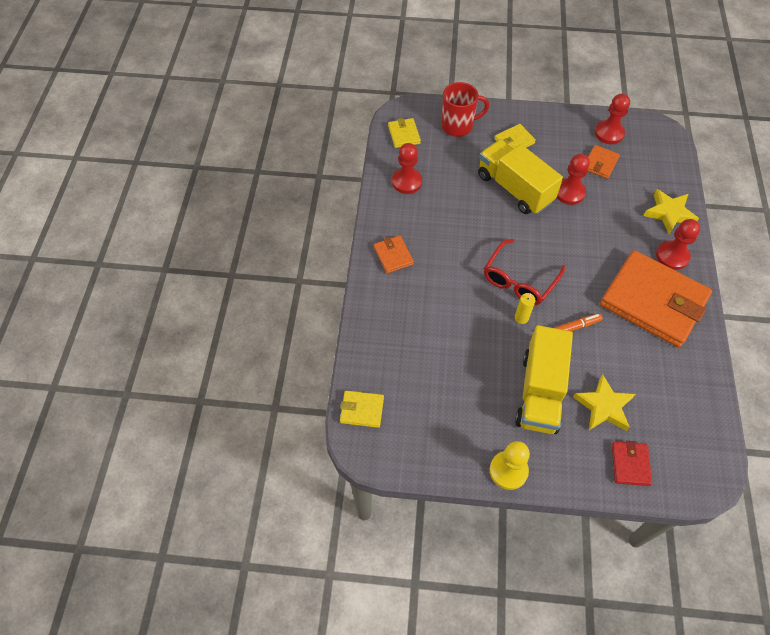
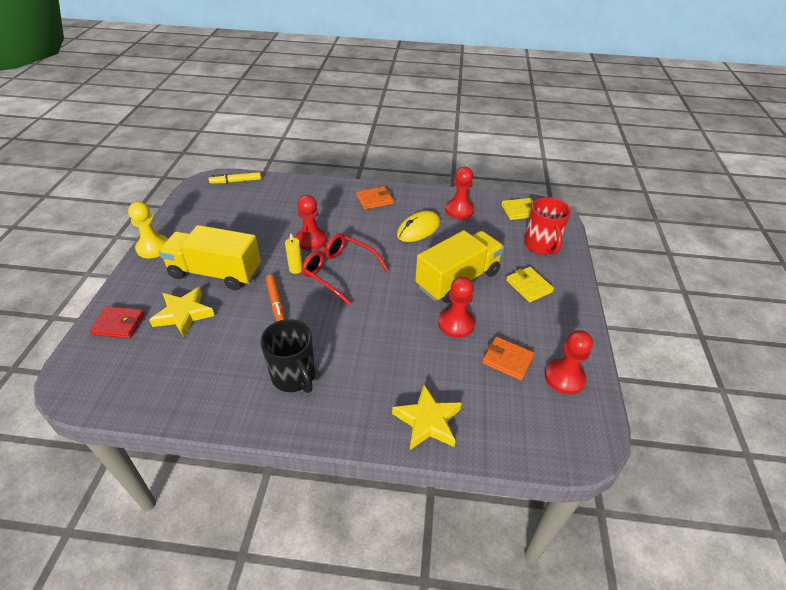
camera: 90 degrees right, 15 degrees down
yellow wallet [340,391,384,428] -> yellow marker [209,172,261,184]
orange wallet [600,250,712,348] -> black mug [260,319,315,393]
red pawn [656,219,700,270] -> red pawn moved to [295,195,327,251]
none -> yellow mouse [397,211,440,242]

